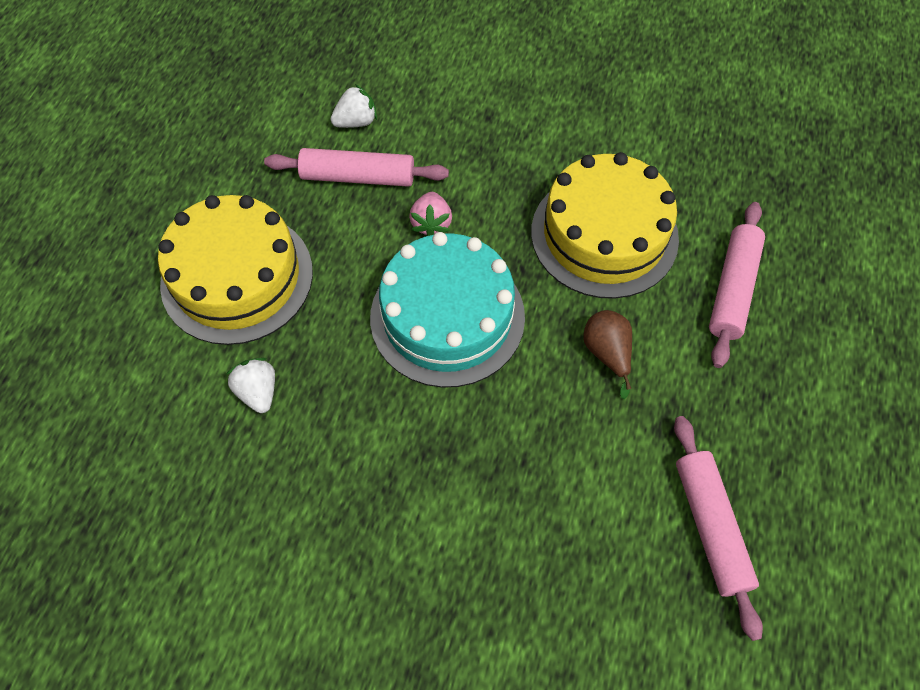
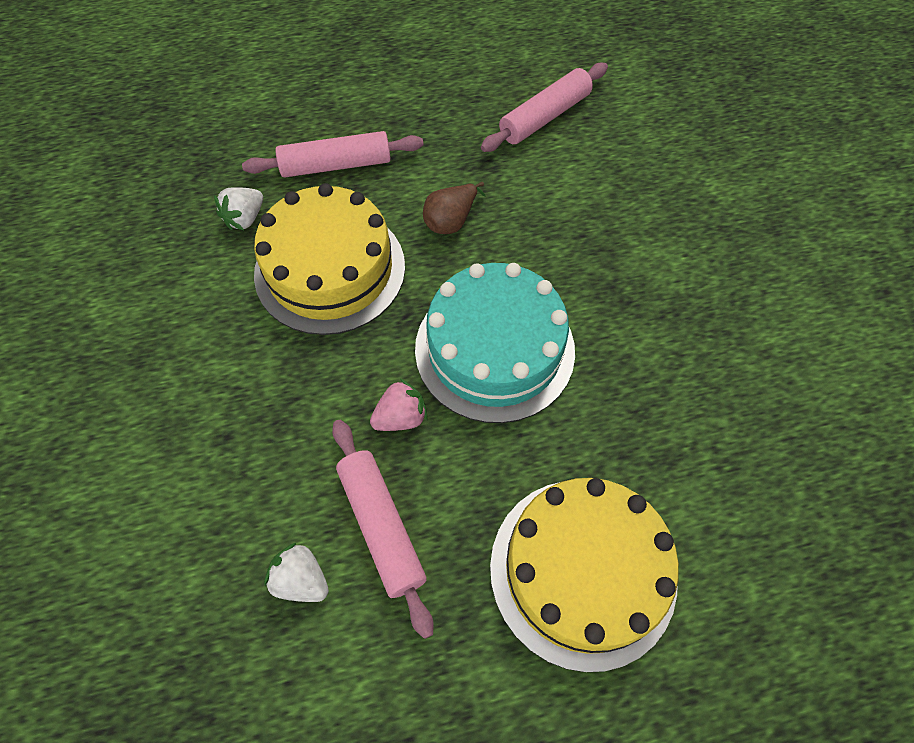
camera: 120 degrees left, 0 degrees up
white strawberry [226,358,275,413] -> white strawberry moved to [214,187,263,230]

